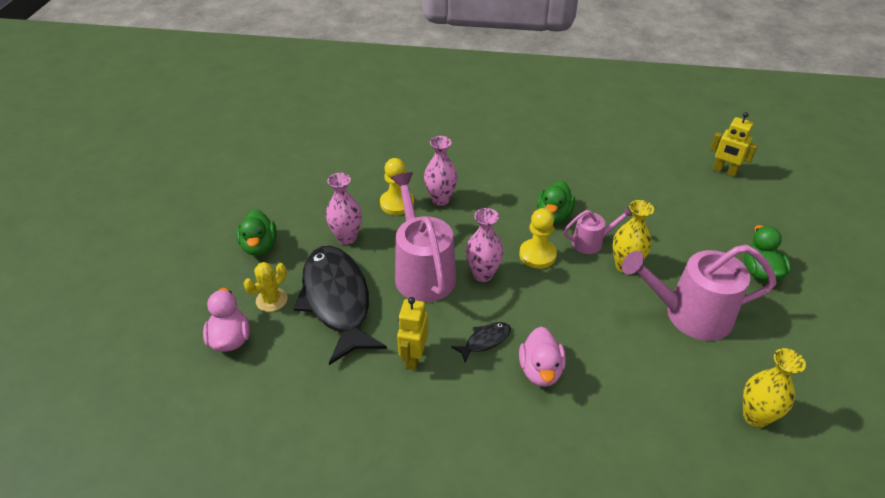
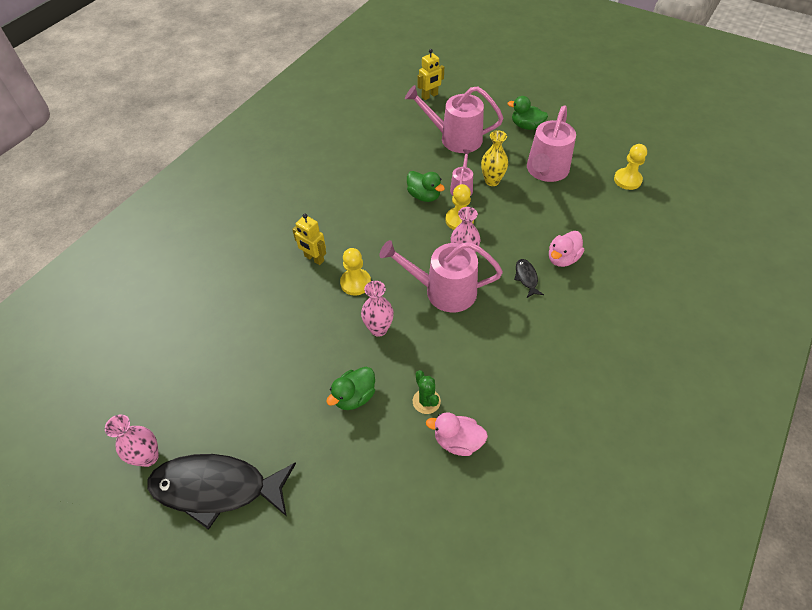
camera: 65 degrees left, 10 degrees up
green duck [236,209,277,256] -> green duck turned 120 degrees clockwise [326,367,375,410]
yellow cactus [244,262,288,312] -> green cactus [413,370,441,414]
black fish [294,246,387,365] -> black fish moved to [147,454,296,530]
yellow robot [397,297,428,370] -> yellow robot moved to [292,214,326,265]
pink vase [424,136,458,206] -> pink vase moved to [105,414,159,467]
pink duck [519,327,566,387] -> pink duck turned 105 degrees clockwise [549,231,584,267]
yellow vase [743,348,806,427] -> yellow pawn [614,144,647,190]
none -> pink watering can [405,85,503,153]

